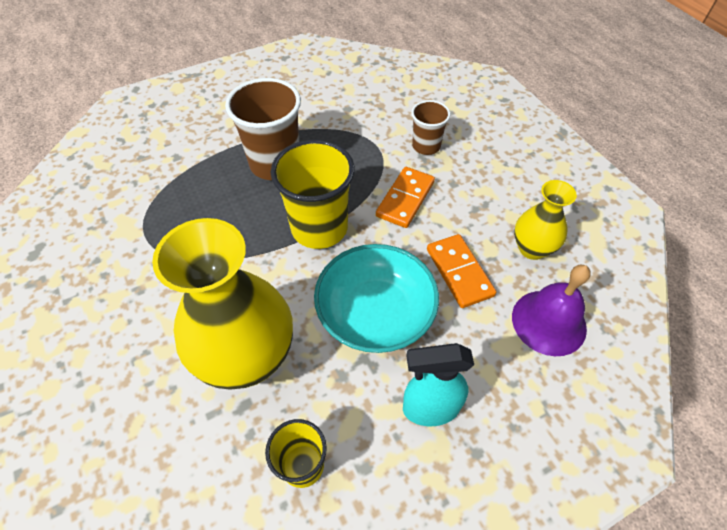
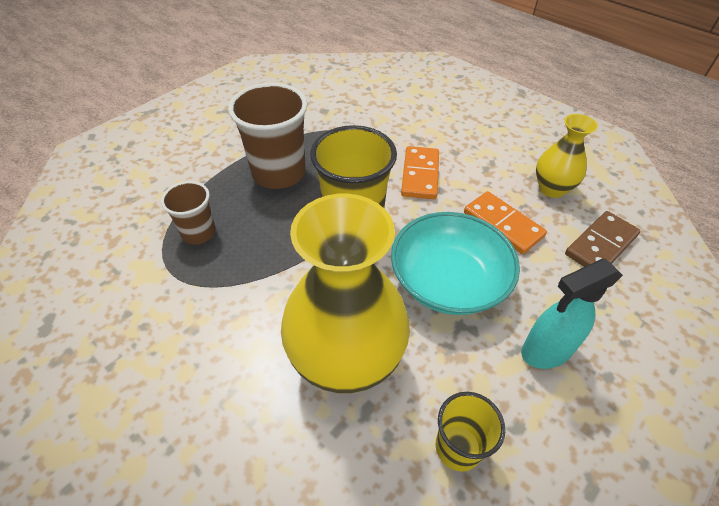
camera: 20 degrees left, 5 degrees down
brown cup [411,100,450,155] -> brown cup moved to [161,181,216,244]
purple bell [512,265,591,356] -> brown domino [565,211,640,267]

